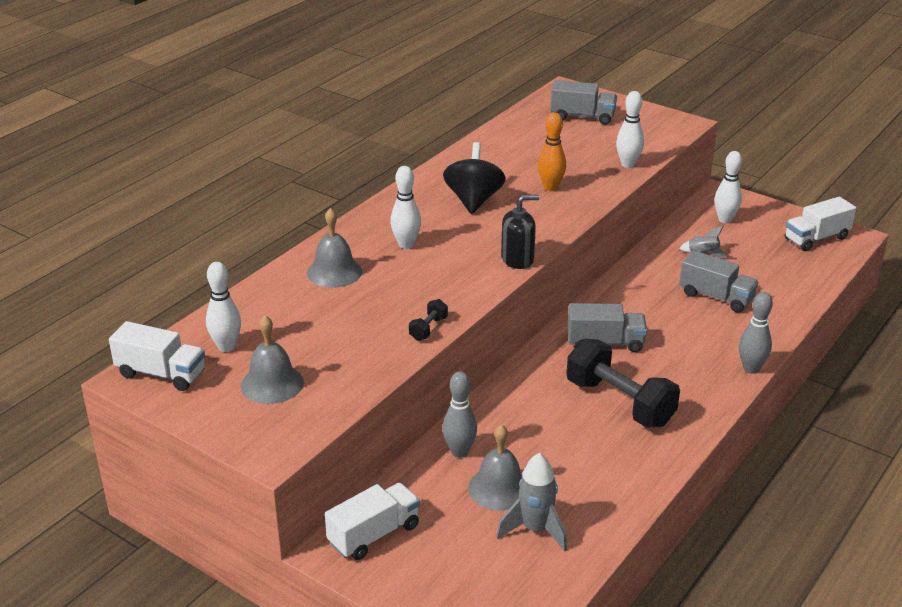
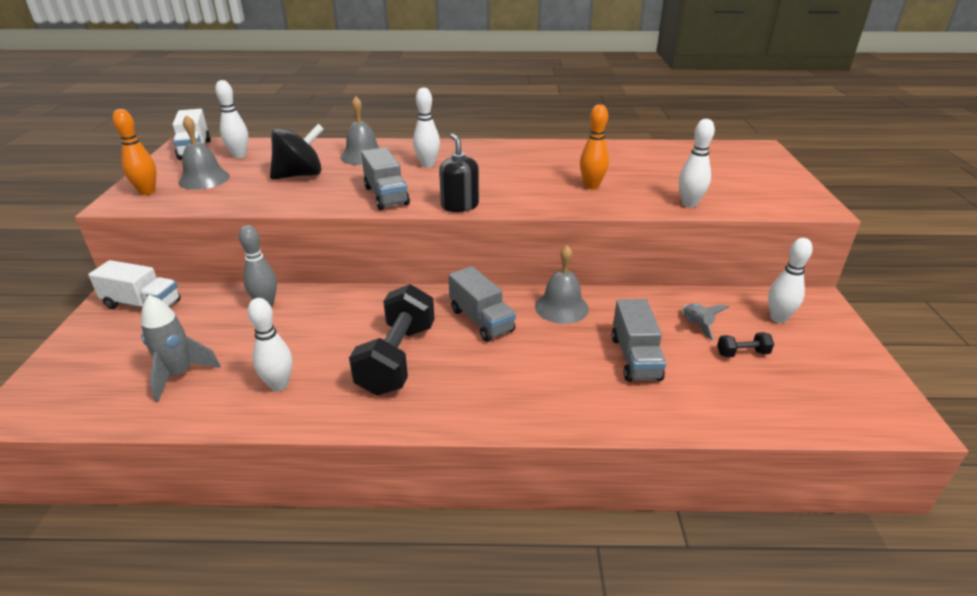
camera: 55 degrees right, 0 degrees up
black dumbbell [409,299,448,341] -> black dumbbell moved to [717,332,774,358]
black spinning top [443,142,506,214] -> black spinning top moved to [270,124,324,180]
grey bell [468,424,522,511] -> grey bell moved to [535,245,589,324]
black soap dispenser [501,195,539,269] -> black soap dispenser turned 150 degrees counterclockwise [439,133,479,212]
grey truck [550,80,617,125] -> grey truck moved to [361,147,410,210]
grey bowling pin [739,292,773,374] -> none
white truck [785,197,856,251] -> none
none -> orange bowling pin [112,109,156,195]
none -> white bowling pin [248,298,292,391]

